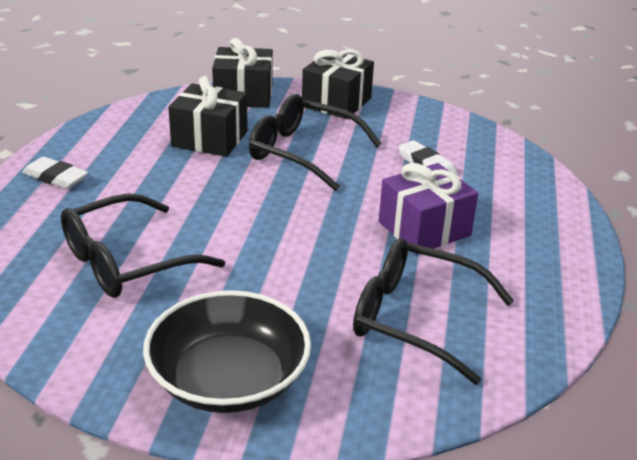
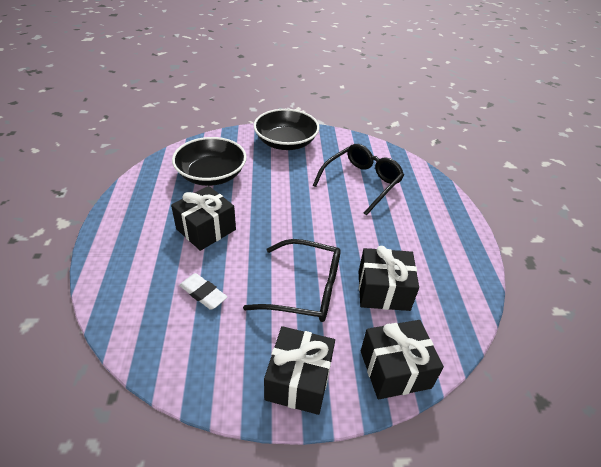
camera: 165 degrees right, 10 degrees up
white eraser [22,157,88,189] -> none
black glasses [353,238,514,385] -> black bowl [172,137,247,186]
purple gift [379,163,478,254] -> black gift [171,186,236,251]

